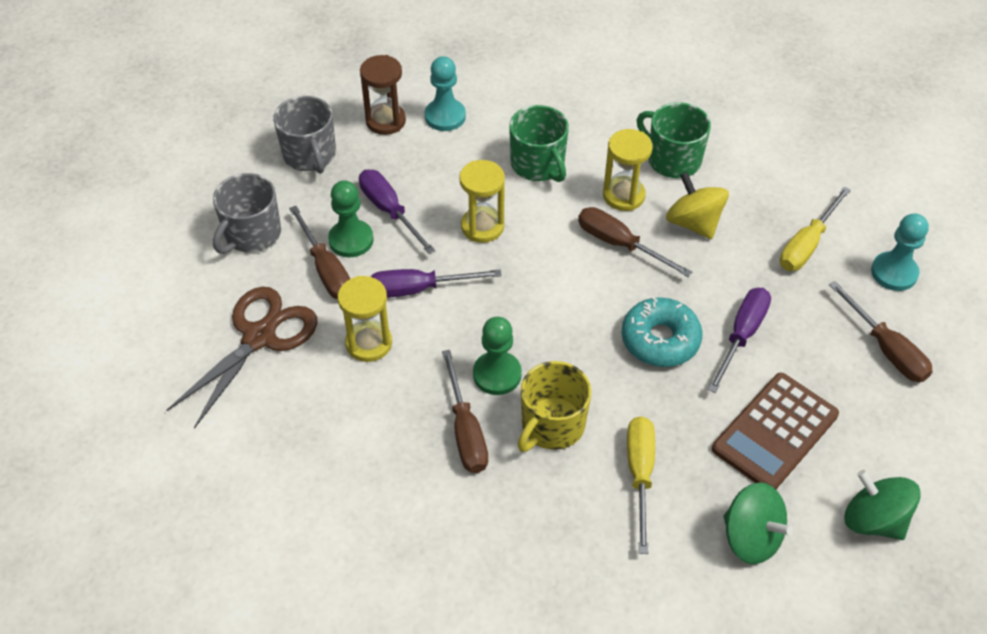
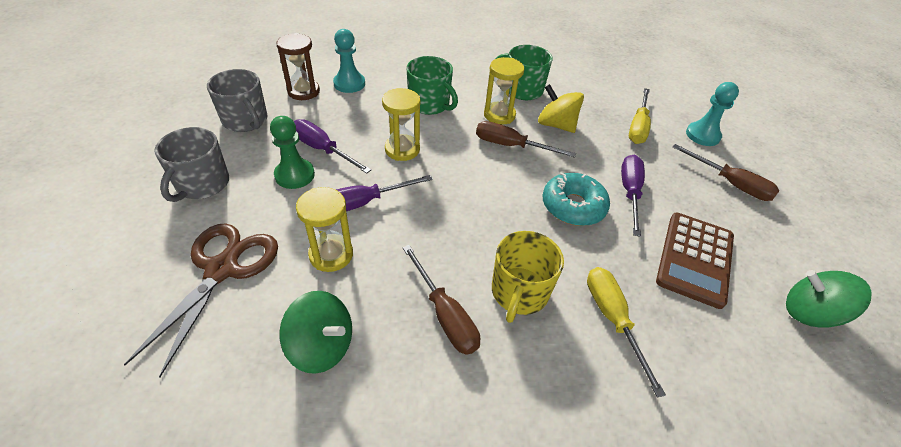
camera: 20 degrees left, 5 degrees down
brown screwdriver [289,206,350,299] -> none
green pawn [473,317,522,395] -> none
green spinning top [724,482,793,564] -> green spinning top moved to [279,291,352,374]

